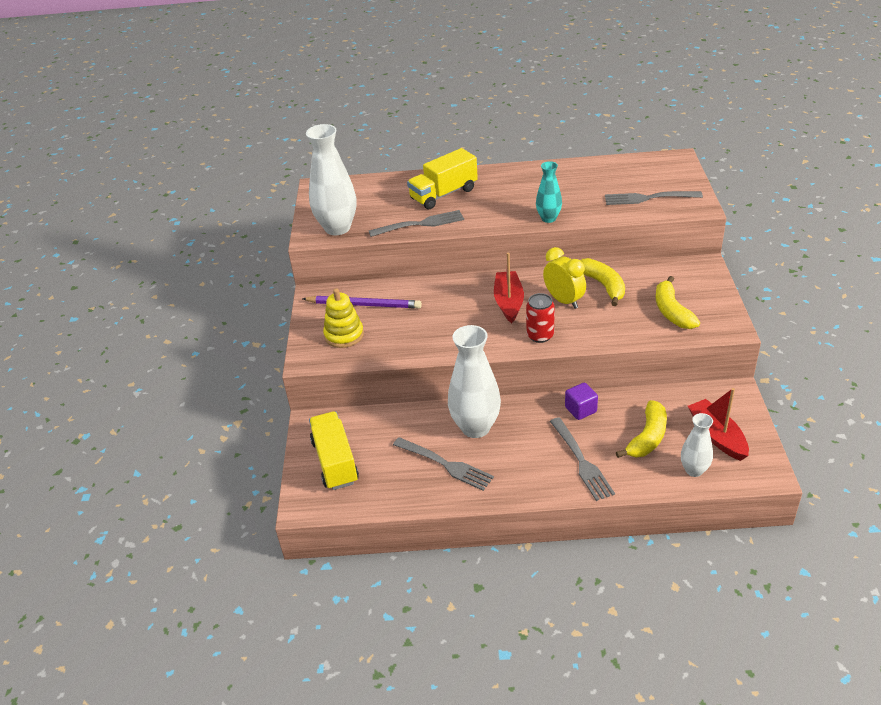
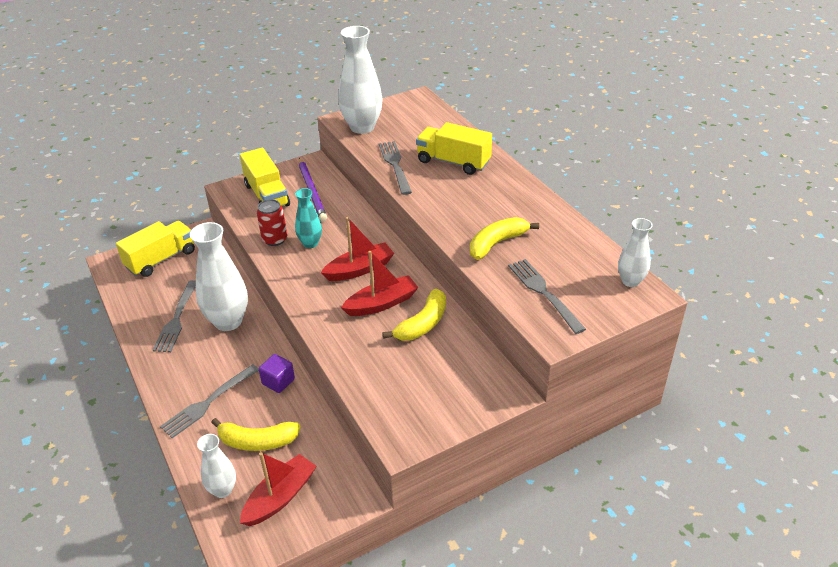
camera: 60 degrees right, 0 degrees up
yellow stacking toy [323,288,364,348] -> yellow truck [240,148,290,206]
grey fork [369,210,464,237] -> grey fork turned 150 degrees counterclockwise [379,141,412,195]
red can [526,293,555,343] -> red can moved to [257,199,287,246]
turquoise vase [536,161,562,223] -> turquoise vase moved to [295,188,322,248]
yellow clock [543,247,586,309] -> red boat [341,251,419,316]
yellow banana [655,276,700,329] -> yellow banana moved to [470,217,539,260]
none -> white vase [618,218,653,287]

